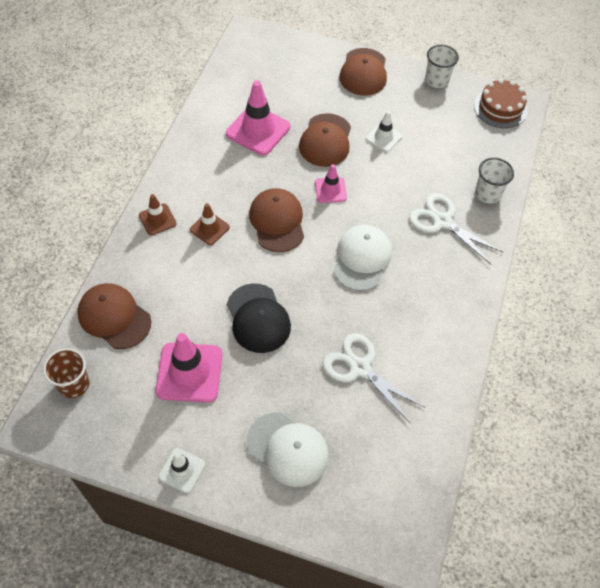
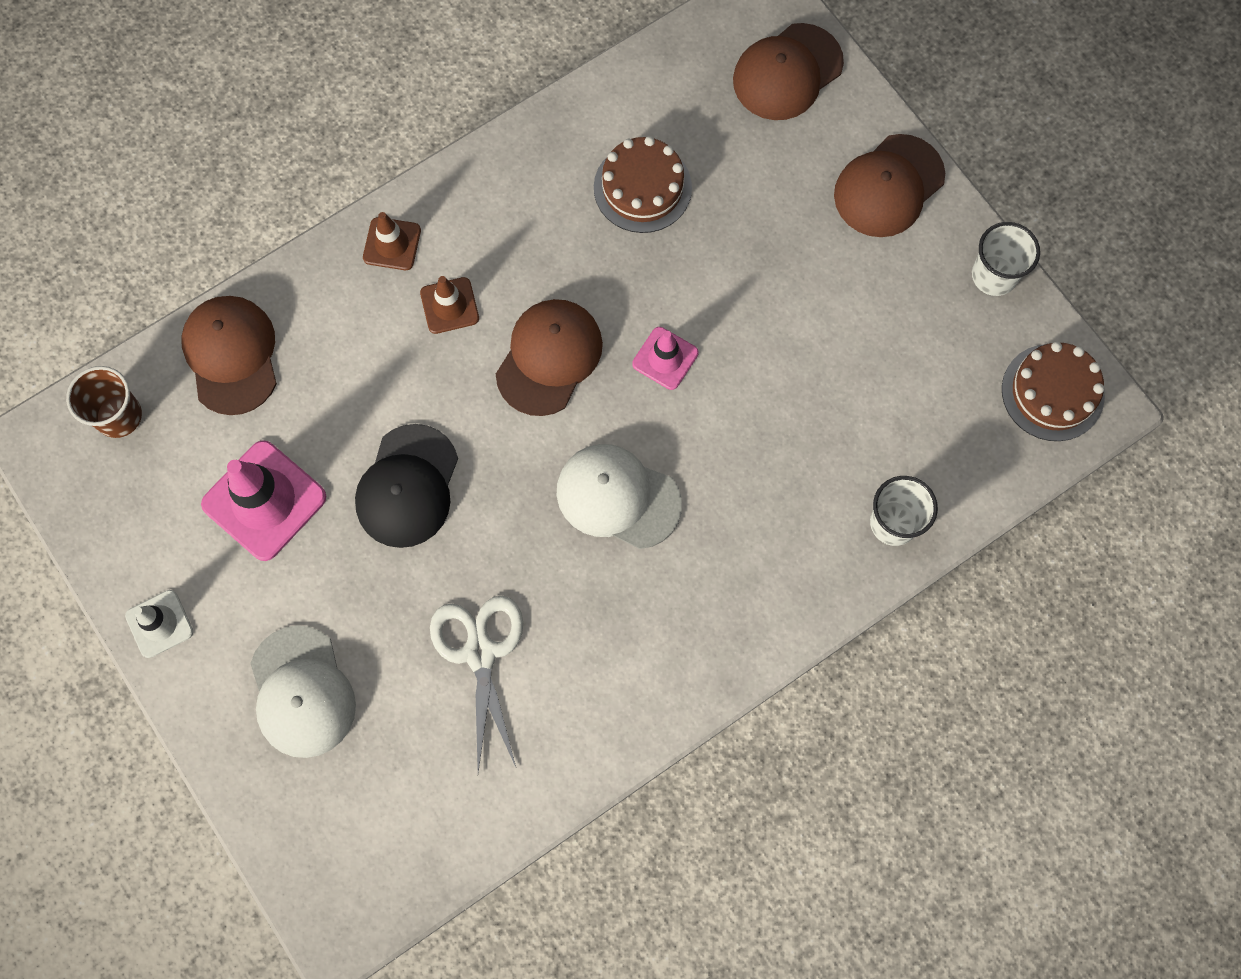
camera: 40 degrees right, 15 degrees up
pink traffic cone [226,80,290,155] -> brown cake [594,136,692,233]
brown cap [299,113,351,167] -> brown cap moved to [733,23,844,120]
white cap [333,225,392,291] -> white cap turned 120 degrees counterclockwise [557,444,682,549]
white traffic cone [366,111,402,152] -> none
white scissors [409,193,503,264] -> none

